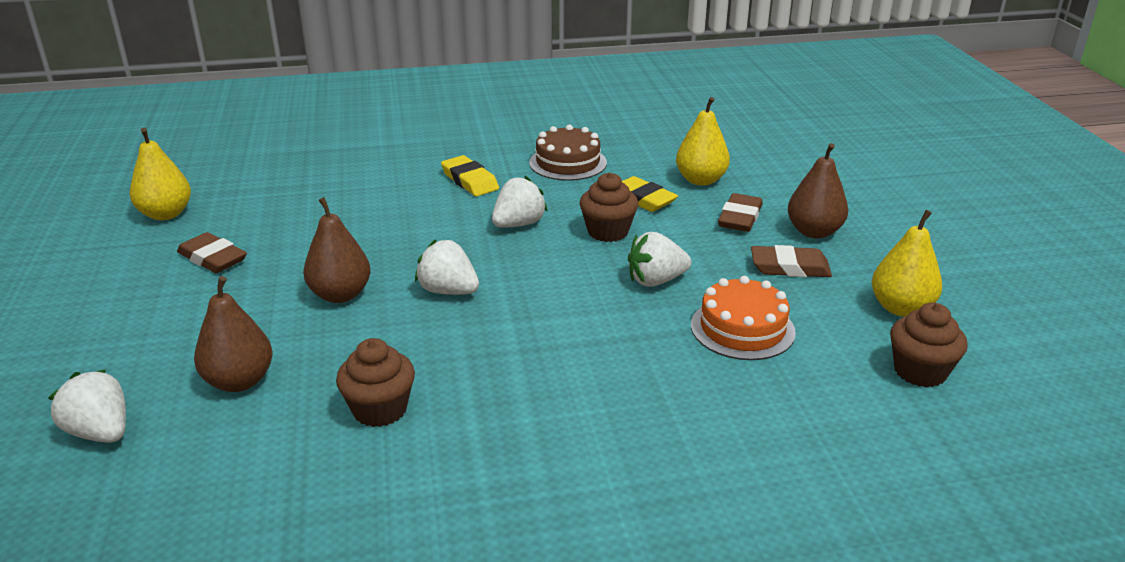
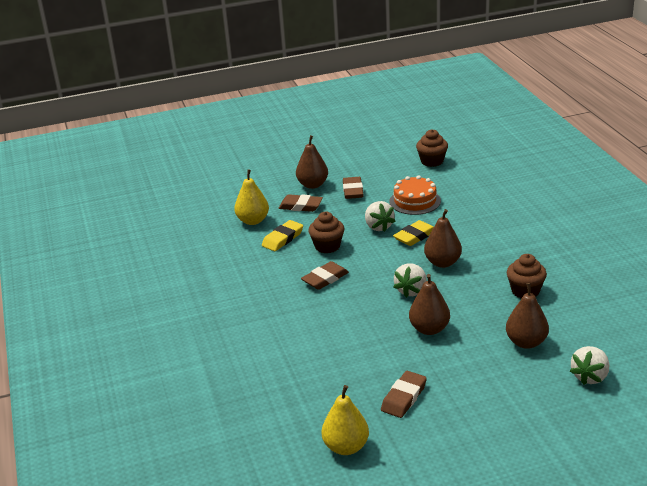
camera: 95 degrees left, 0 degrees up
yellow eraser [441,155,499,196] -> yellow eraser moved to [393,220,434,246]
white strawberry [492,176,548,228] -> brown eraser [301,261,349,290]
brown cake [529,124,607,181] -> none
yellow pear [872,210,942,317] -> none
none -> brown pear [424,209,462,268]

